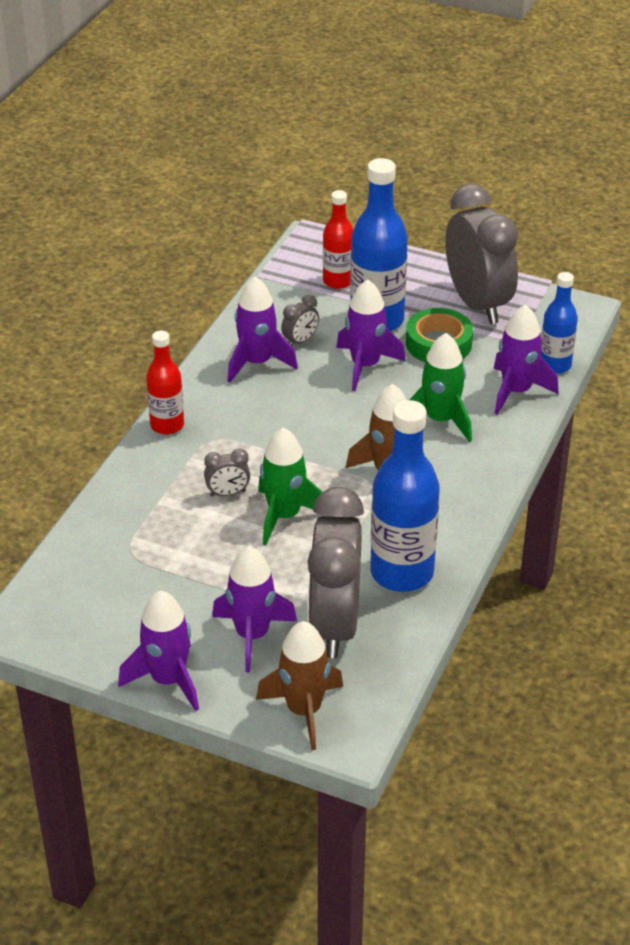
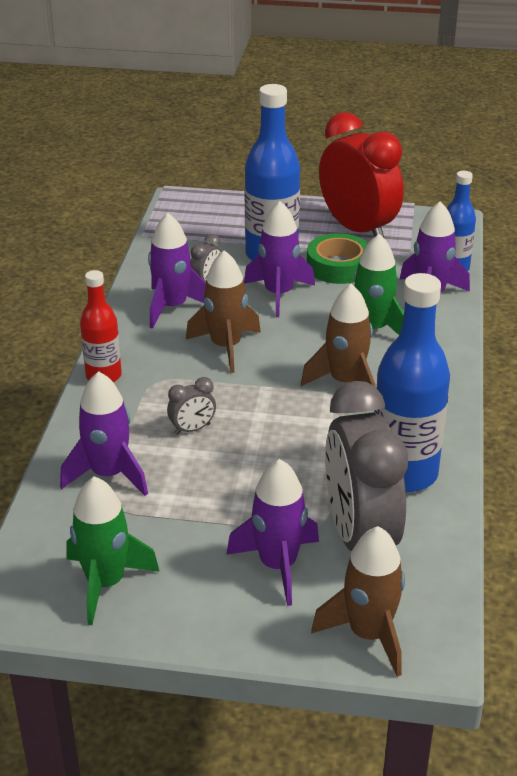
camera: 15 degrees left, 5 degrees down
purple rocket [118,591,199,711] -> purple rocket moved to [60,371,148,496]
green rocket [258,427,322,545] -> green rocket moved to [66,476,160,625]
red bottle [323,190,353,289] -> none
grey clock [445,184,518,324] -> red clock [319,112,404,238]
none -> brown rocket [186,250,261,373]

